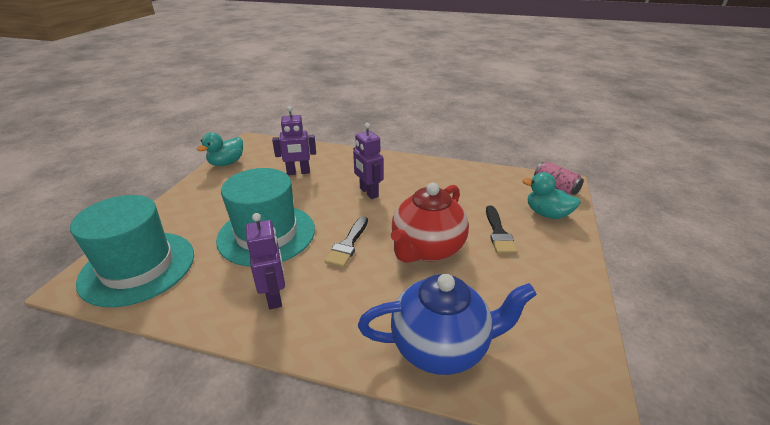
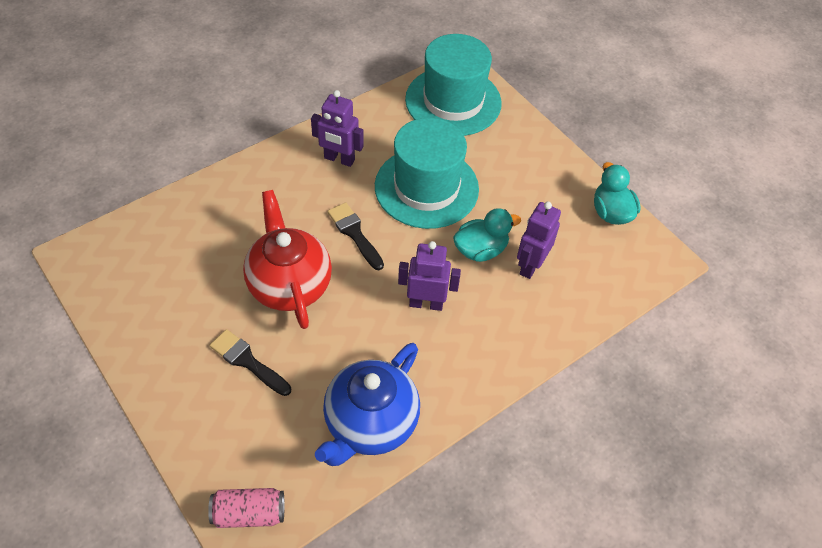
camera: 125 degrees right, 20 degrees up
blue teapot [358,274,537,375] -> blue teapot moved to [315,343,420,466]
turquoise duck [522,172,581,219] -> turquoise duck moved to [453,208,521,262]

